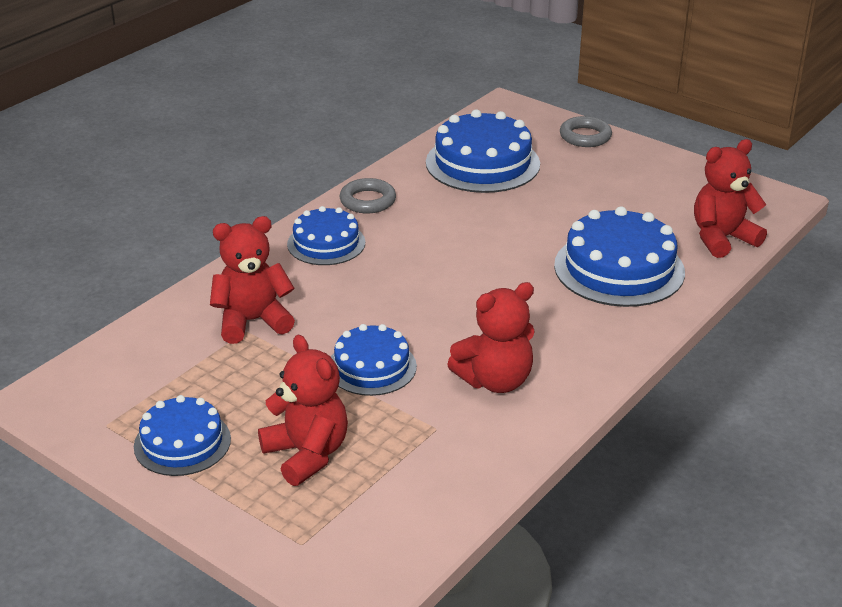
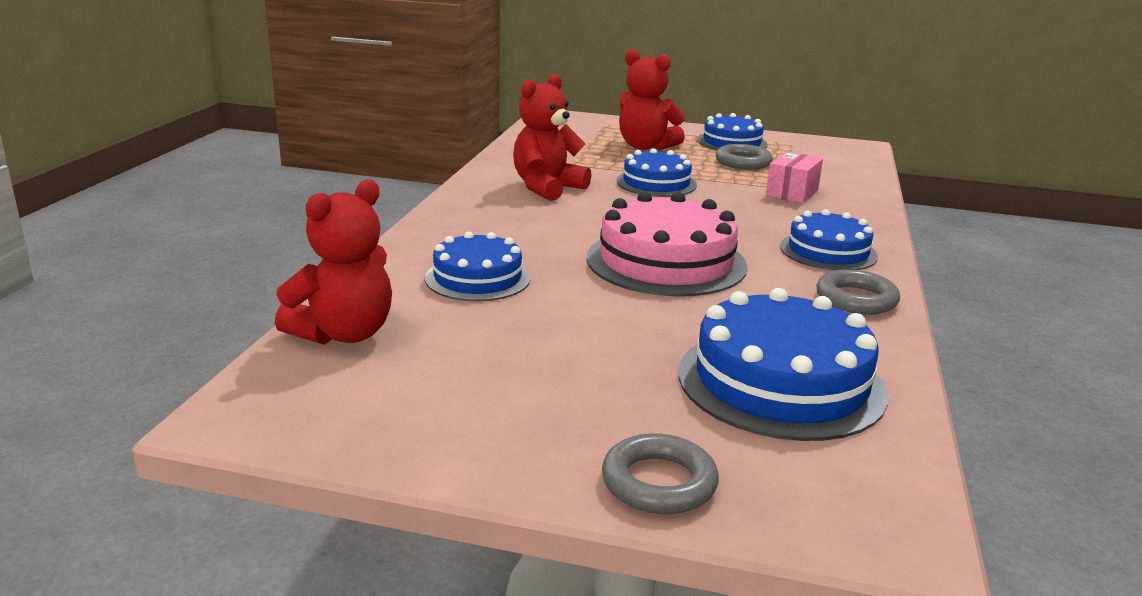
camera: 155 degrees right, 10 degrees down
red teddy bear [210,216,295,344] -> pink box [766,152,823,204]
blue cake [554,206,685,307] -> blue cake [425,231,530,301], size x0.62
none -> pink cake [586,192,748,297]
none -> grey ring [716,144,773,170]

